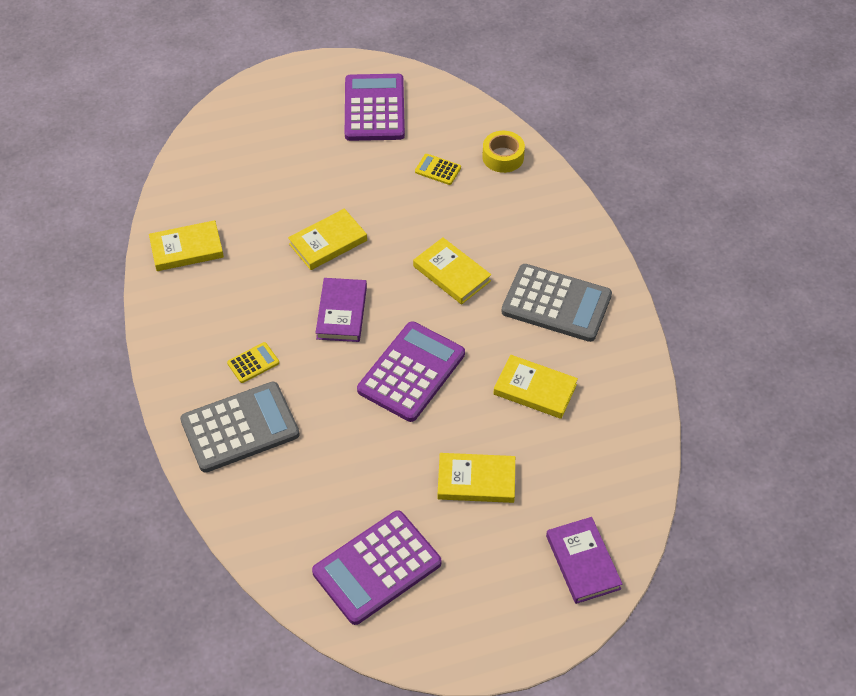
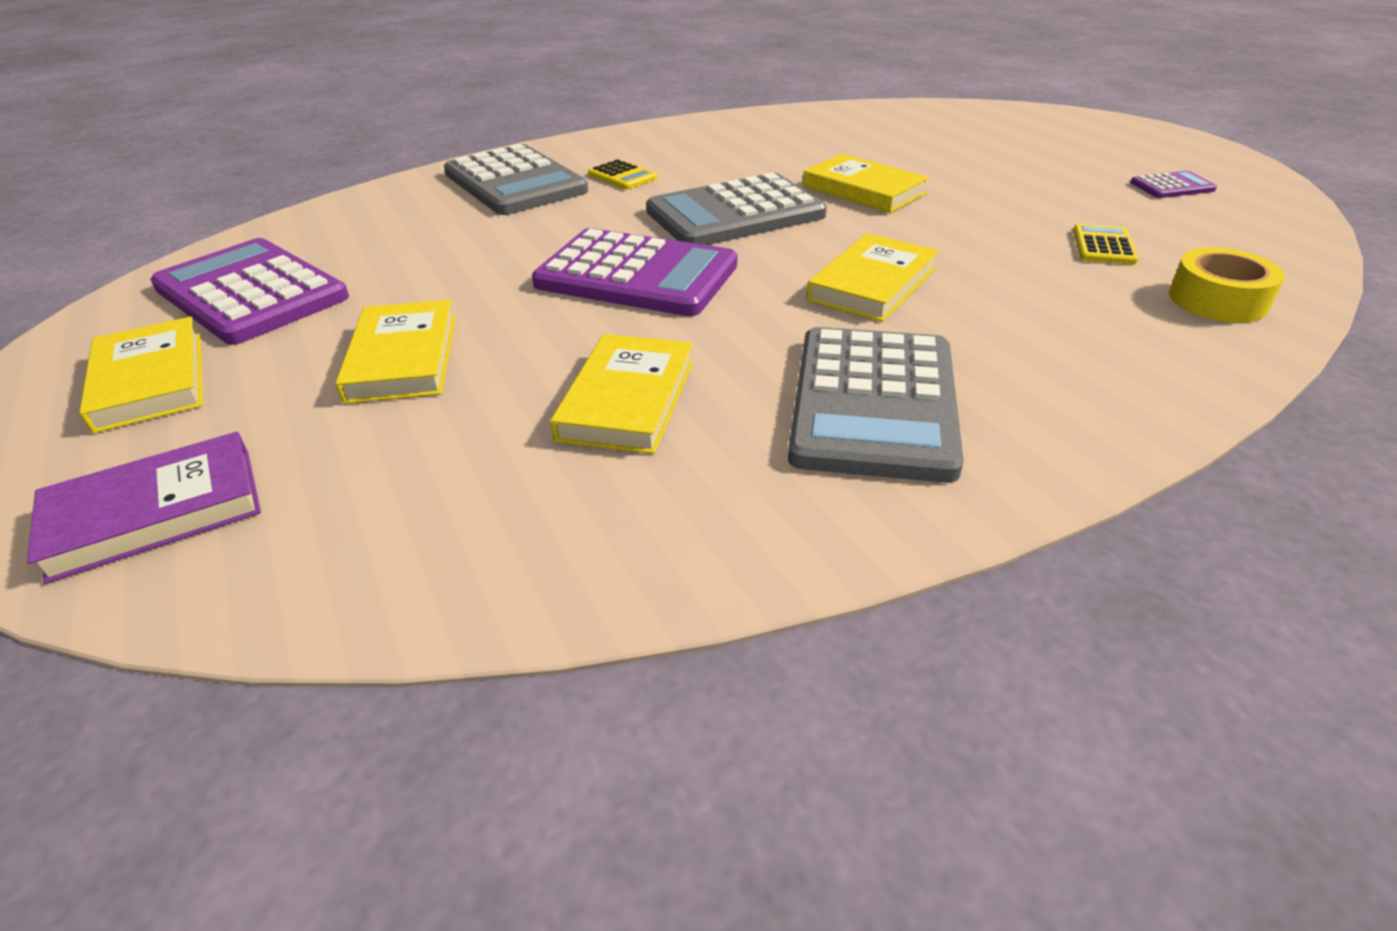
camera: 80 degrees right, 15 degrees down
yellow book [149,220,224,271] -> yellow book moved to [79,317,203,433]
purple book [316,278,367,342] -> grey calculator [646,172,827,245]
purple calculator [345,74,405,141] -> purple calculator [1130,171,1217,198], size x0.44

